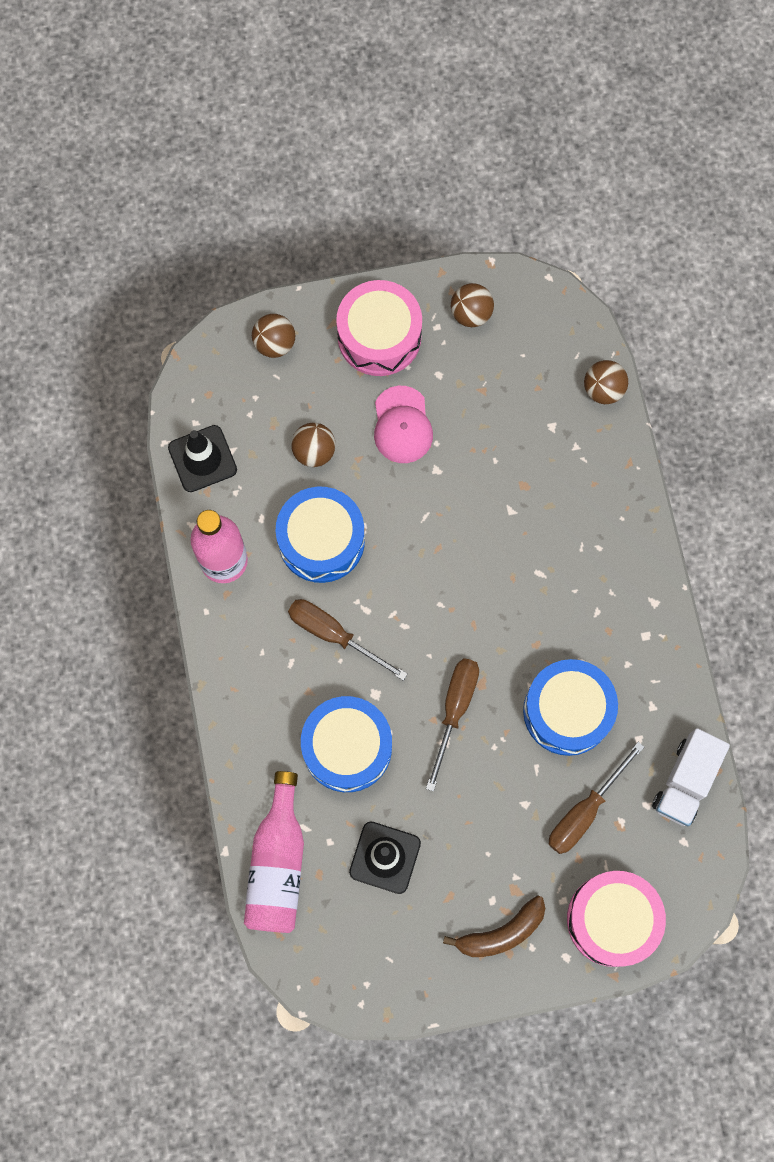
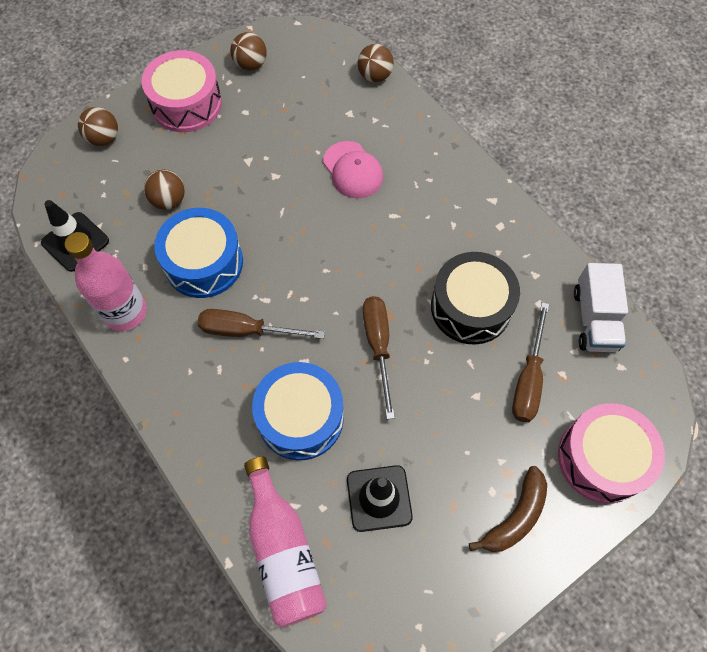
camera: 25 degrees left, 10 degrees down
pink cap [374,386,433,463] -> pink cap moved to [323,141,383,198]
blue drum [523,659,618,756] -> black drum [431,252,520,345]

